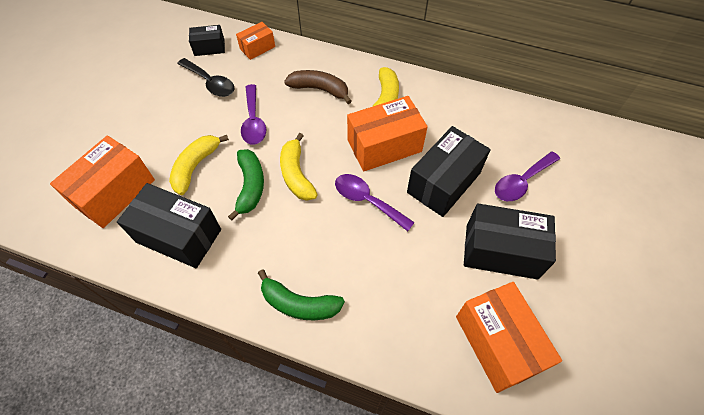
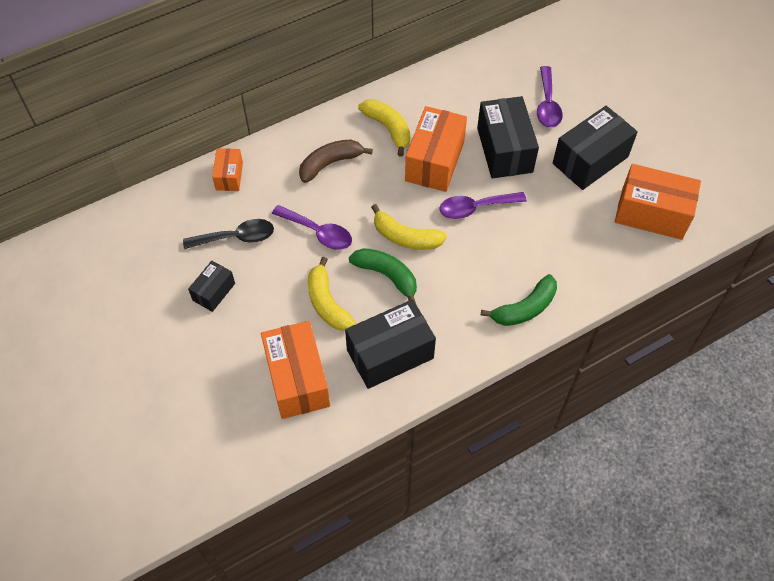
camera: 50 degrees left, 0 degrees up
black box [189,25,225,56] -> black box moved to [188,261,235,312]

